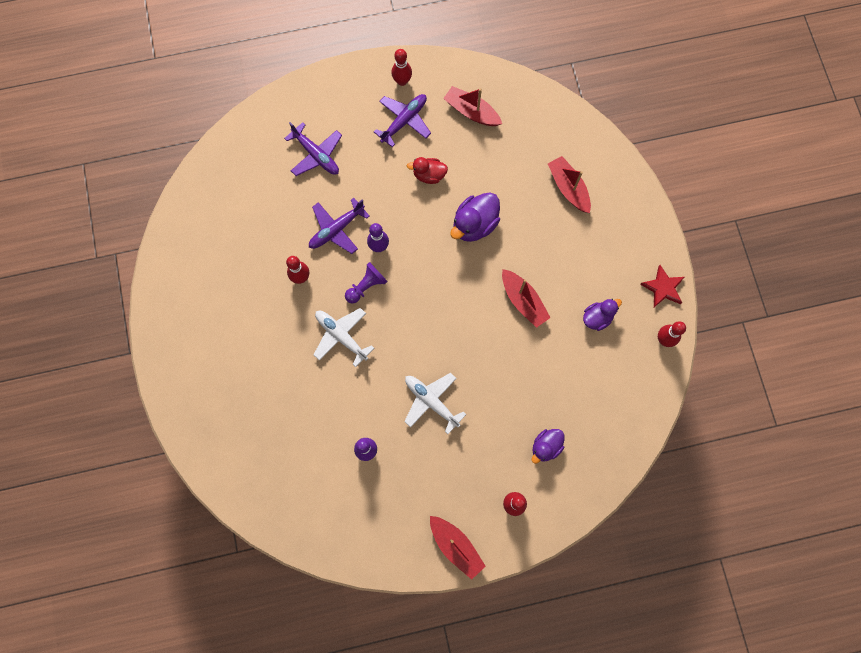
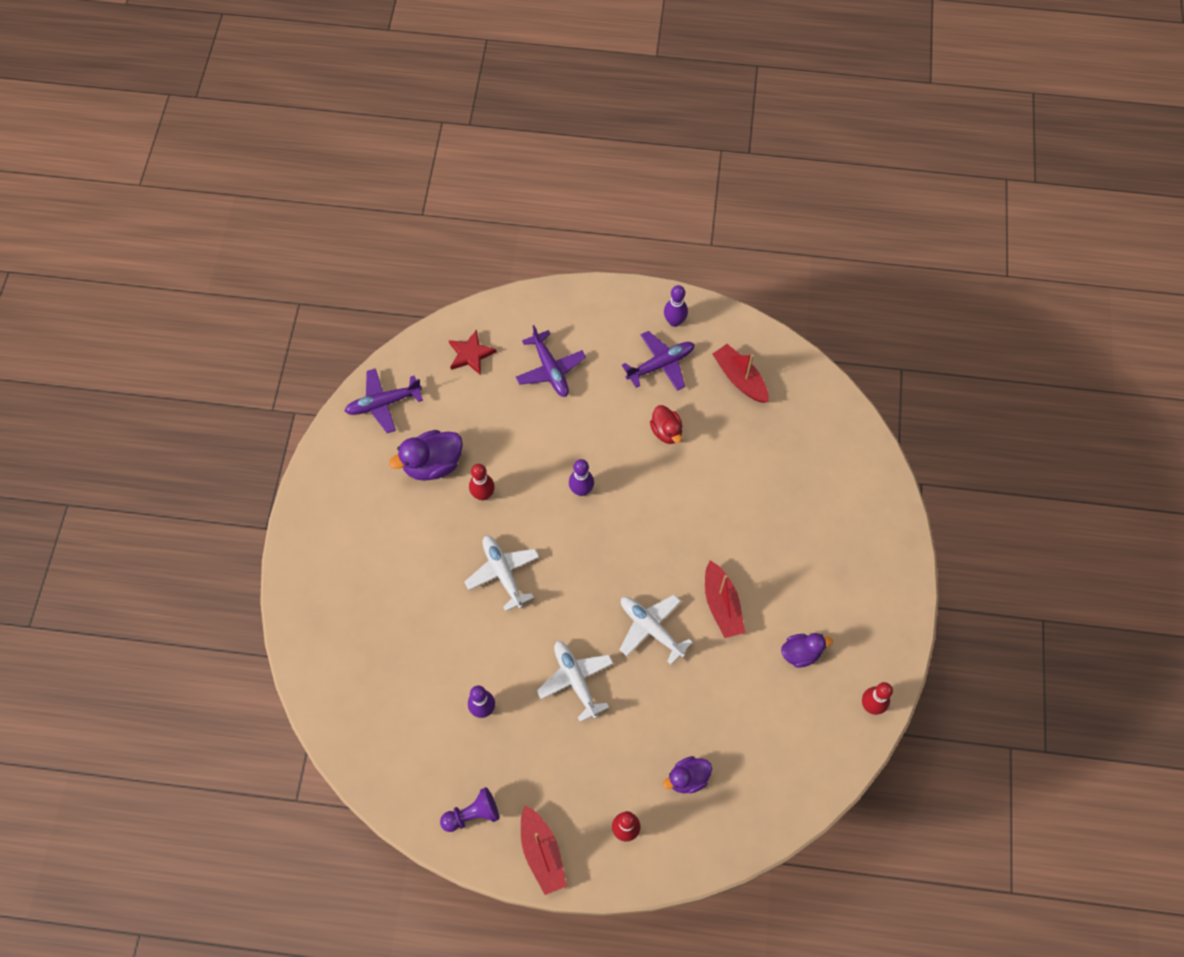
camera: 20 degrees right, 10 degrees down
purple plane [309,198,370,254] -> purple plane moved to [345,368,423,433]
purple pawn [345,262,388,304] -> purple pawn moved to [440,787,499,832]
red bowling pin [391,49,412,86] -> purple bowling pin [664,285,688,327]
red duck [407,157,448,184] -> red duck turned 135 degrees counterclockwise [650,405,683,444]
purple duck [450,192,500,242] -> purple duck moved to [389,430,463,481]
red boat [548,156,591,213] -> none
red star [640,265,684,307] -> red star moved to [449,330,497,375]
none -> white plane [619,595,693,665]

